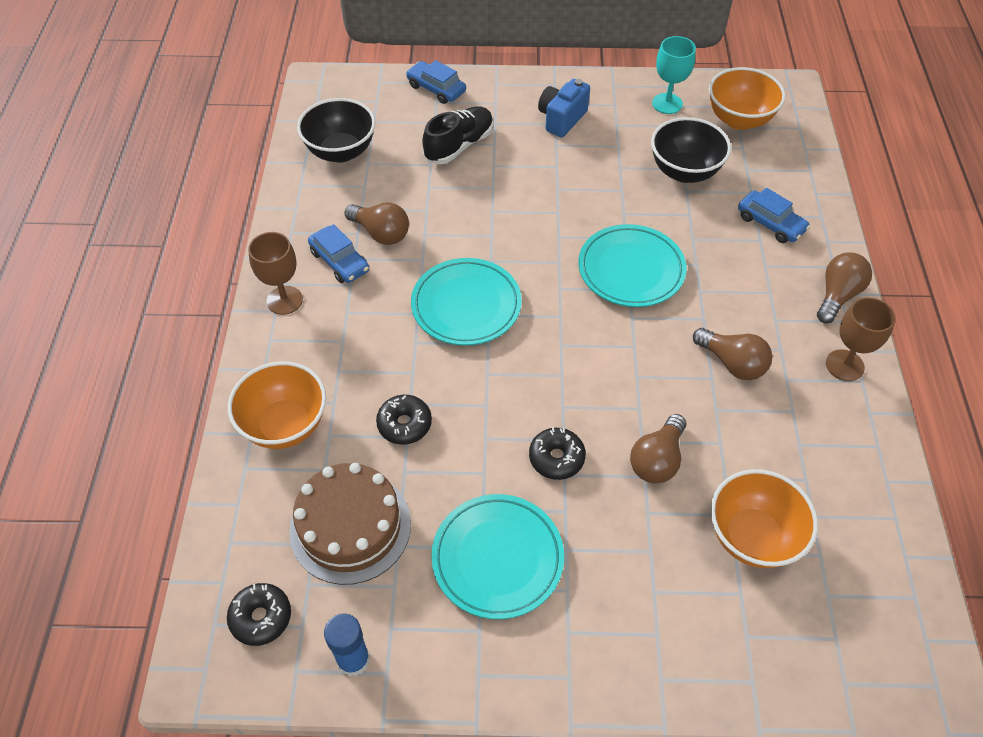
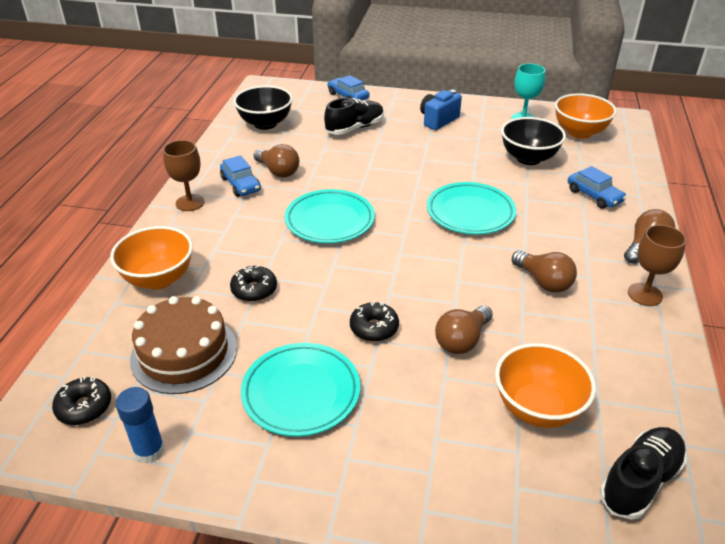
camera: 10 degrees right, 15 degrees down
none -> black shoe [600,427,687,520]

